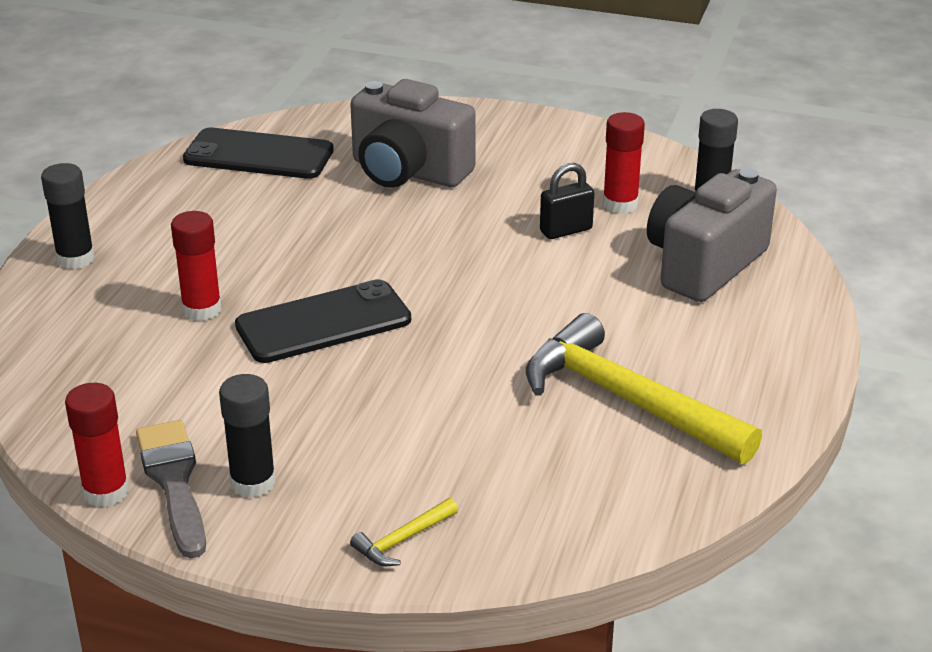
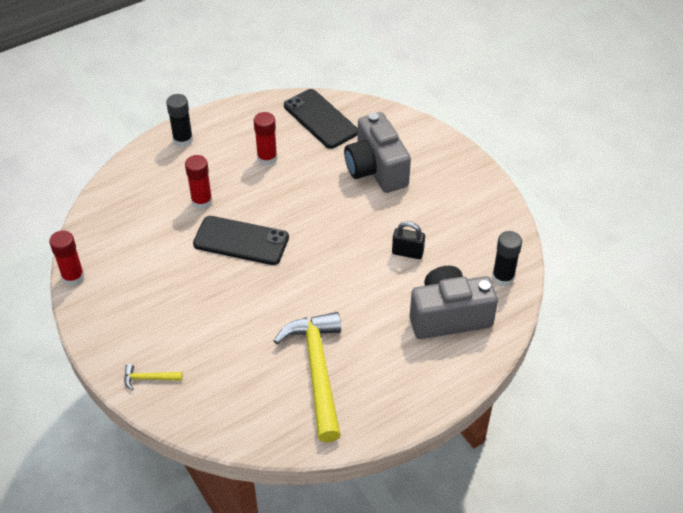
camera: 40 degrees right, 15 degrees up
grey brush [136,420,206,558] -> none
black glue stick [219,374,276,498] -> none
red glue stick [602,112,645,214] -> red glue stick moved to [254,112,277,166]

